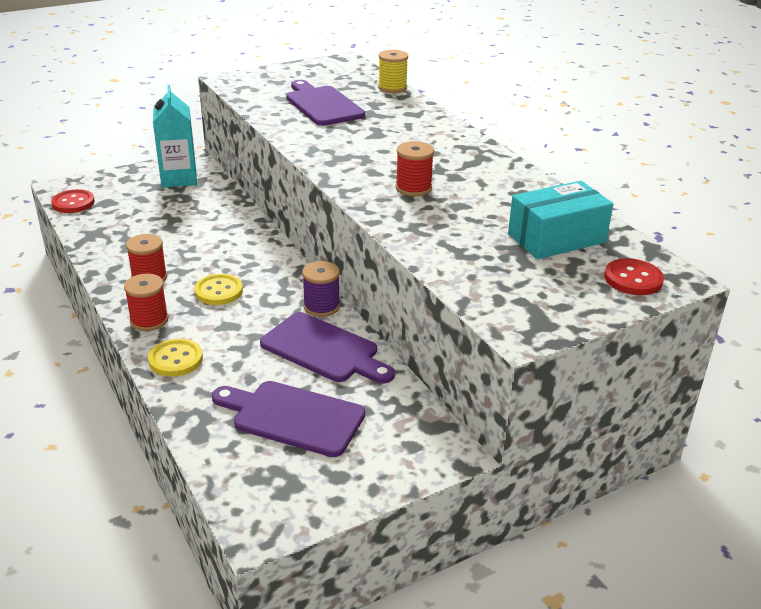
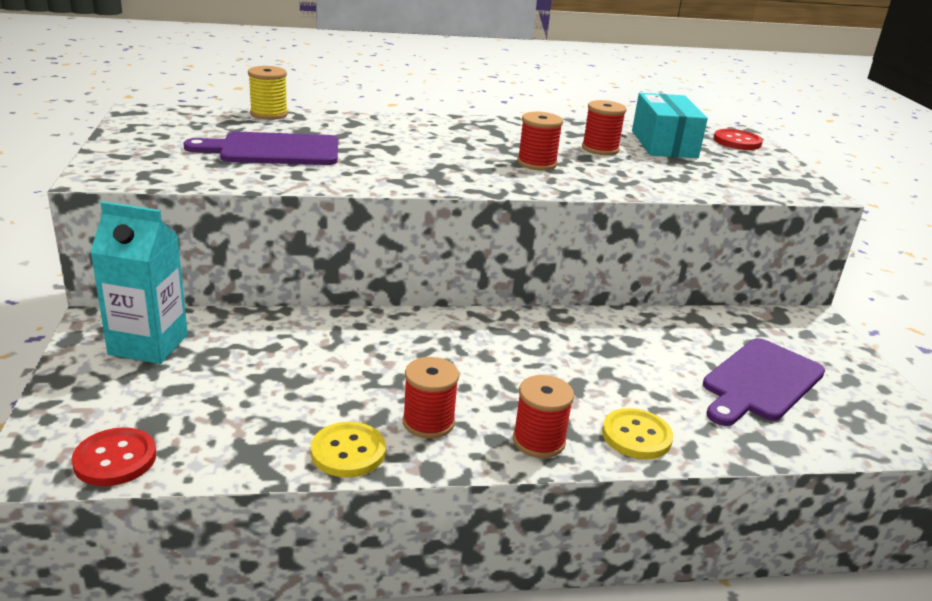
camera: 70 degrees left, 5 degrees down
yellow button [194,274,243,305] -> yellow button moved to [311,422,386,477]
purple cutting board [260,312,395,383] -> none
purple spool [302,261,340,317] -> none
none -> red spool [582,100,627,155]

